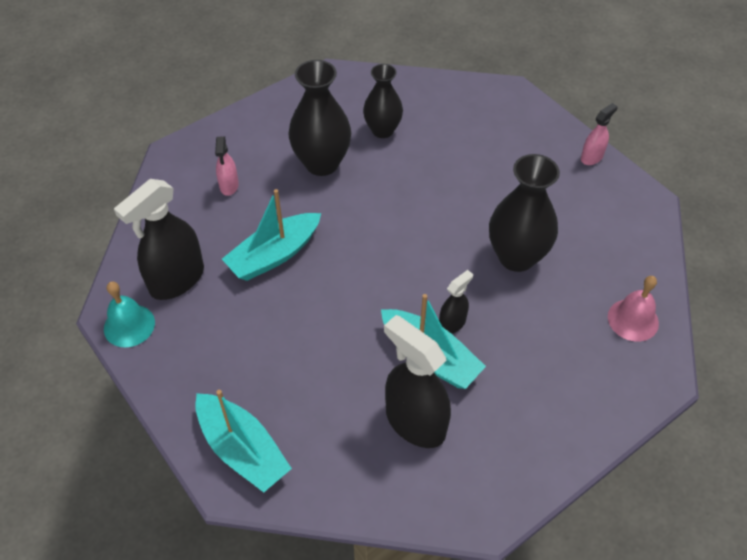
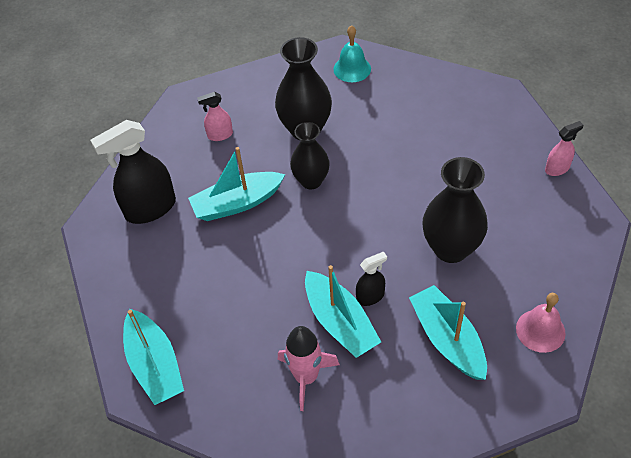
camera: 20 degrees right, 0 degrees up
turquoise bell [104,281,155,347] -> turquoise bell moved to [333,25,371,82]
pink spray bottle [215,137,239,196] -> pink spray bottle turned 60 degrees clockwise [197,92,233,141]
black vase [363,64,403,138] -> black vase moved to [290,122,330,189]
black spray bottle [384,315,451,448] -> pink rocket [278,326,340,411]
none -> turquoise boat [409,285,487,380]

